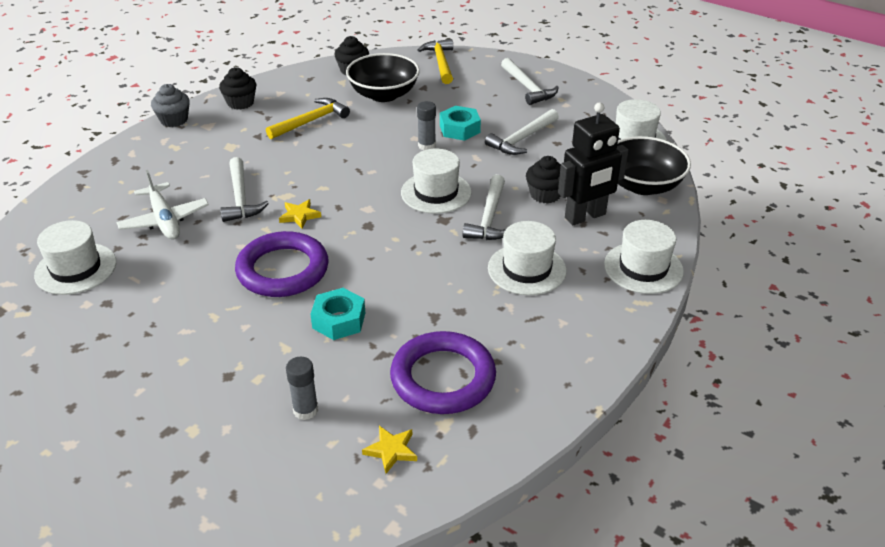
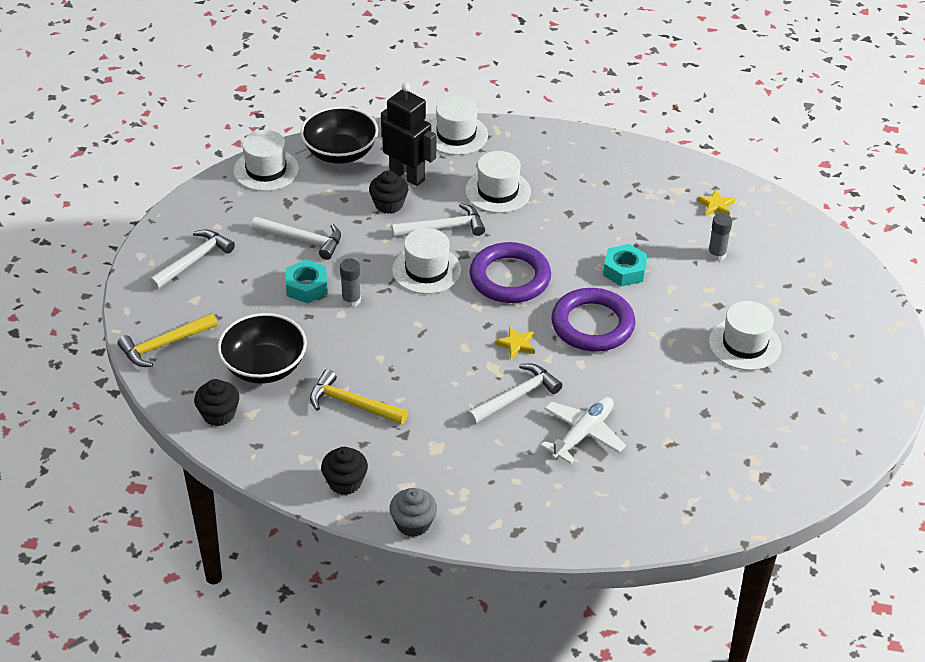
camera: 115 degrees left, 5 degrees up
white hat [34,220,116,295] -> white hat moved to [709,301,781,370]
purple ring [390,331,496,414] -> purple ring moved to [469,242,551,303]

